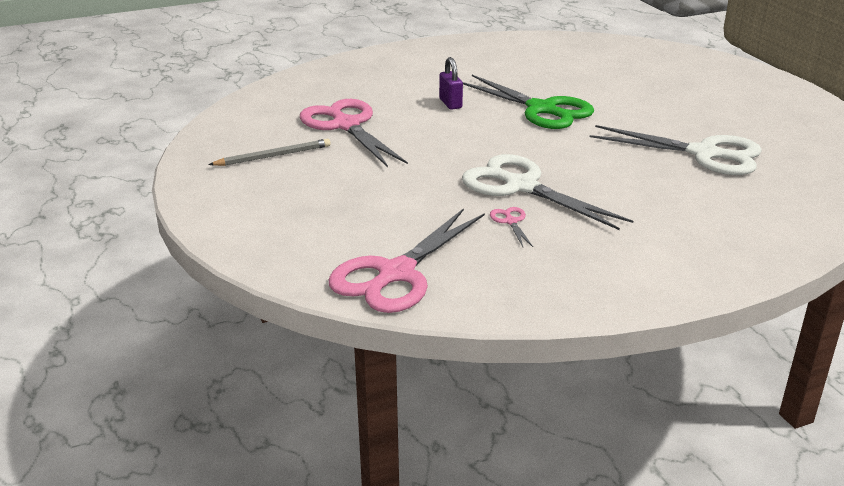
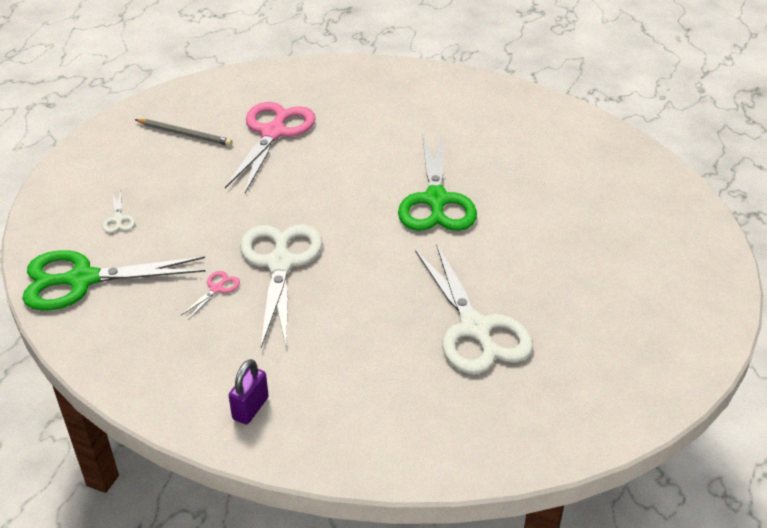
camera: 45 degrees right, 10 degrees up
pink scissors [328,208,485,313] -> green scissors [22,250,205,311]
purple padlock [439,57,463,110] -> purple padlock moved to [229,359,269,424]
none -> white scissors [103,191,135,233]

